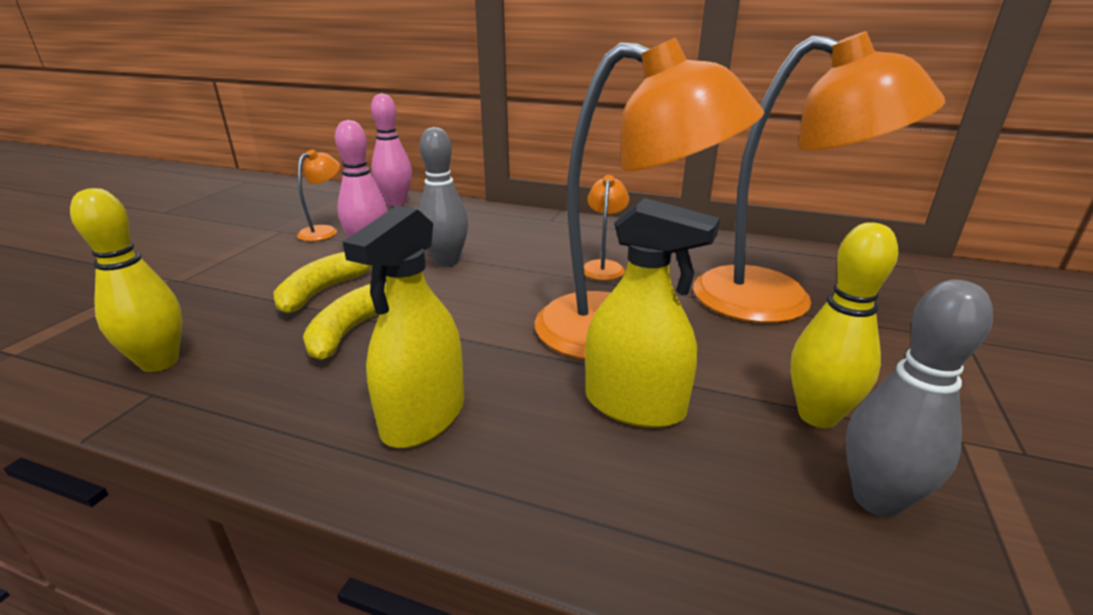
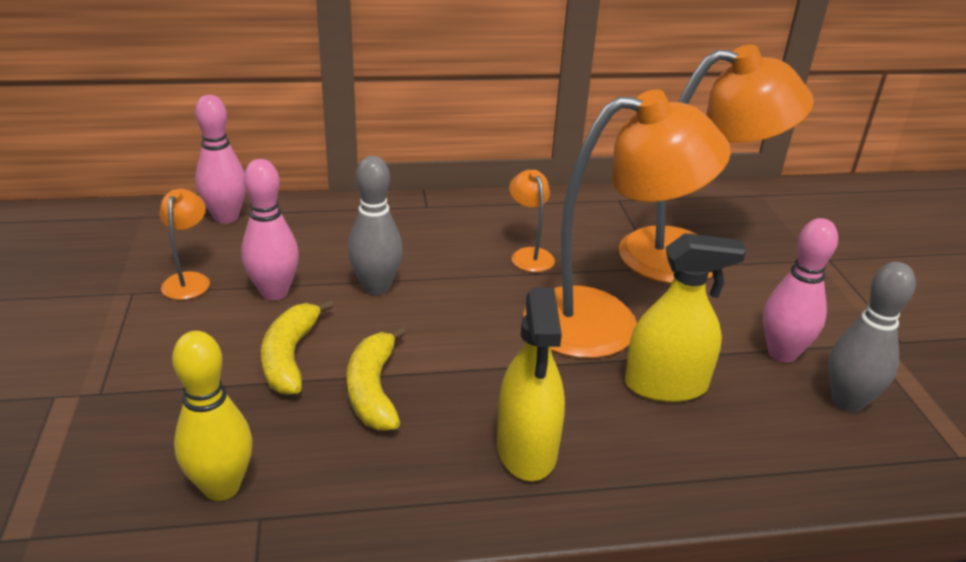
camera: 30 degrees left, 5 degrees up
yellow bowling pin [790,222,898,428] -> pink bowling pin [763,218,838,363]

